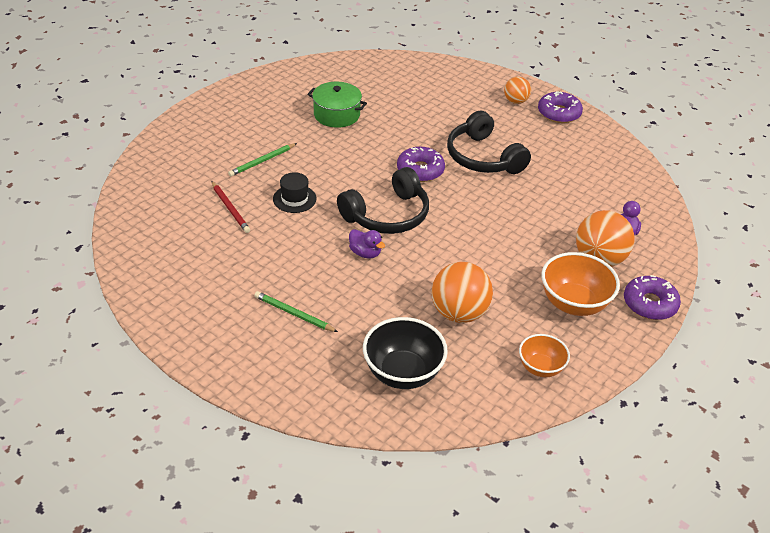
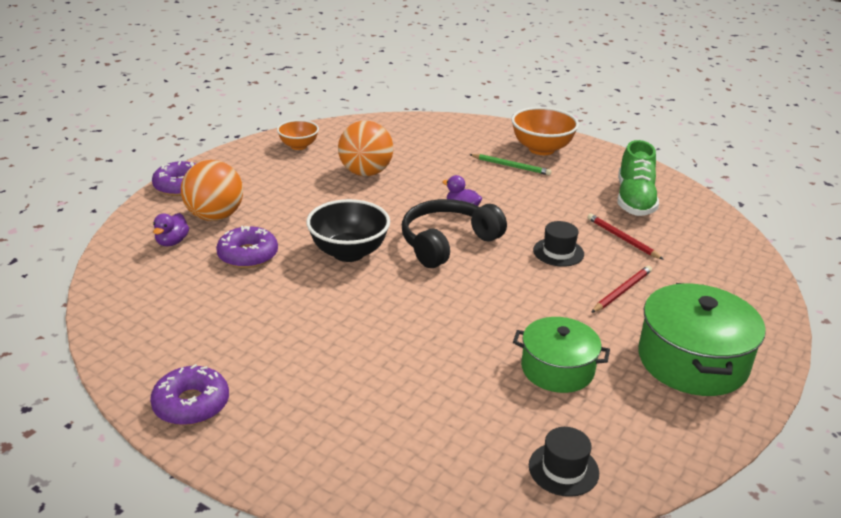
camera: 175 degrees right, 10 degrees down
green pencil [228,143,297,177] -> red pencil [591,266,652,313]
black bowl [363,317,448,389] -> black bowl moved to [306,199,390,262]
purple donut [397,147,445,182] -> purple donut moved to [216,226,278,268]
black headphones [447,111,531,174] -> none
orange ball [504,77,531,104] -> none
orange bowl [541,252,620,316] -> orange bowl moved to [511,107,579,155]
none -> black hat [529,427,599,497]
none -> green shoe [617,140,659,216]
none -> green pot [638,283,766,396]

